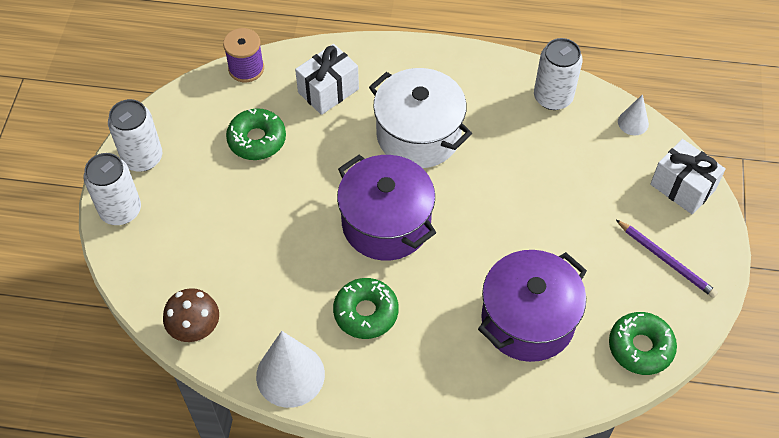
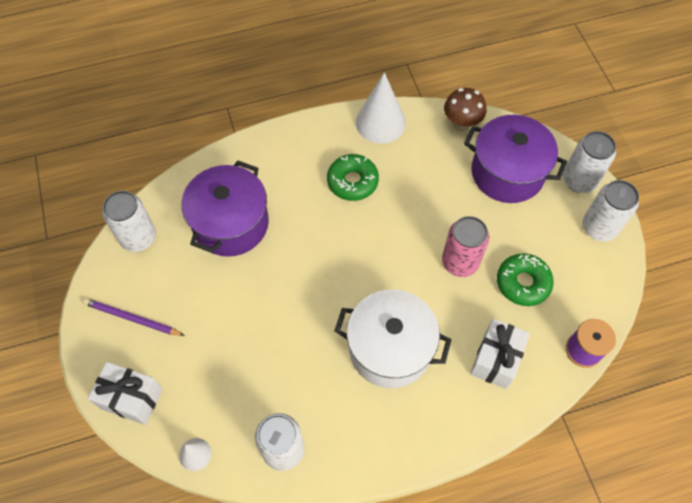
camera: 155 degrees right, 5 degrees up
purple pot [337,155,436,261] -> purple pot moved to [464,115,567,203]
green donut [609,312,677,375] -> white can [102,191,156,252]
none -> pink can [442,216,490,277]

